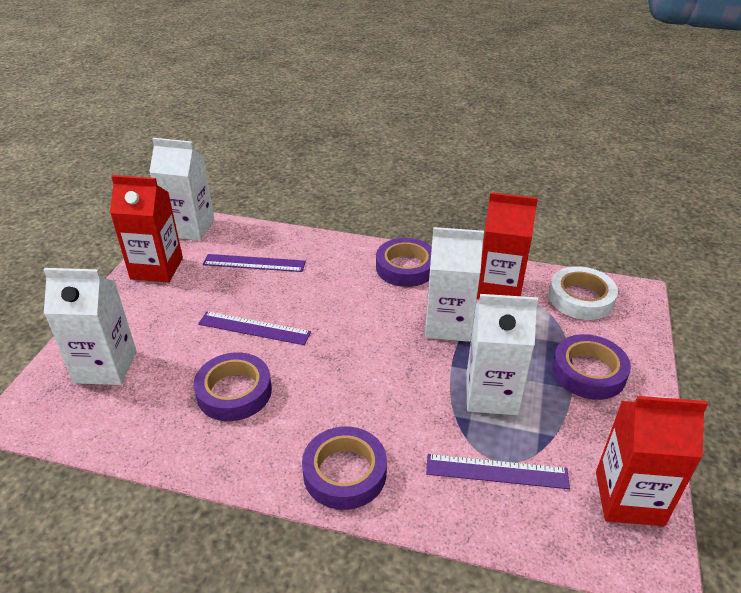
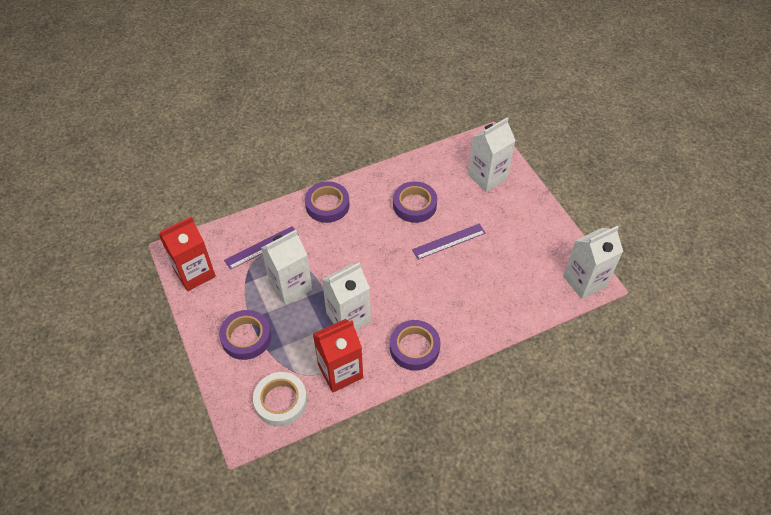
camera: 140 degrees right, 15 degrees up
red carton [110,175,183,283] -> none
purple ruler [203,254,306,272] -> none

